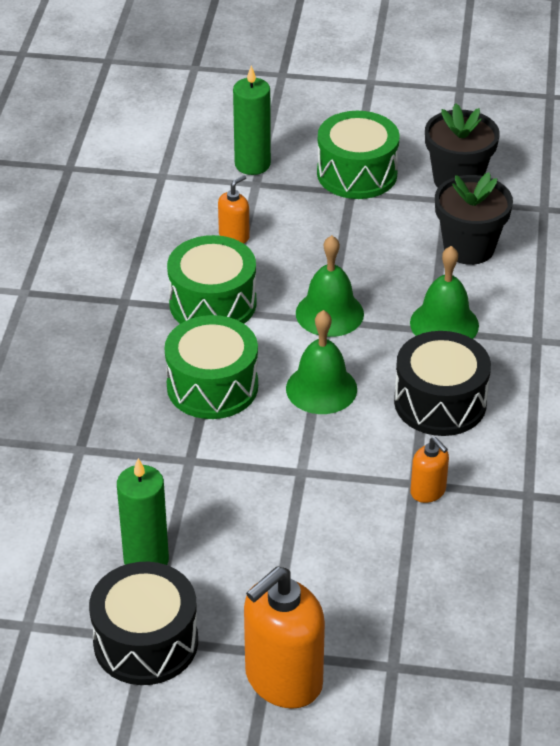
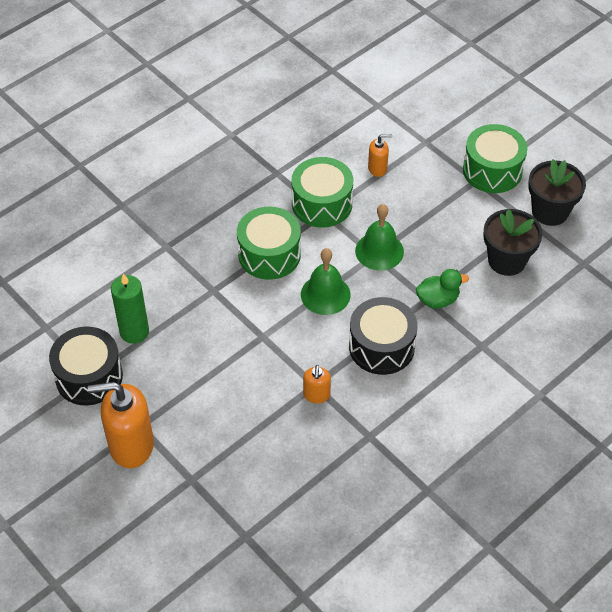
camera: 40 degrees right, 10 degrees up
green candle [233,65,271,175] -> none
green bell [410,246,479,339] -> green duck [416,269,469,309]

